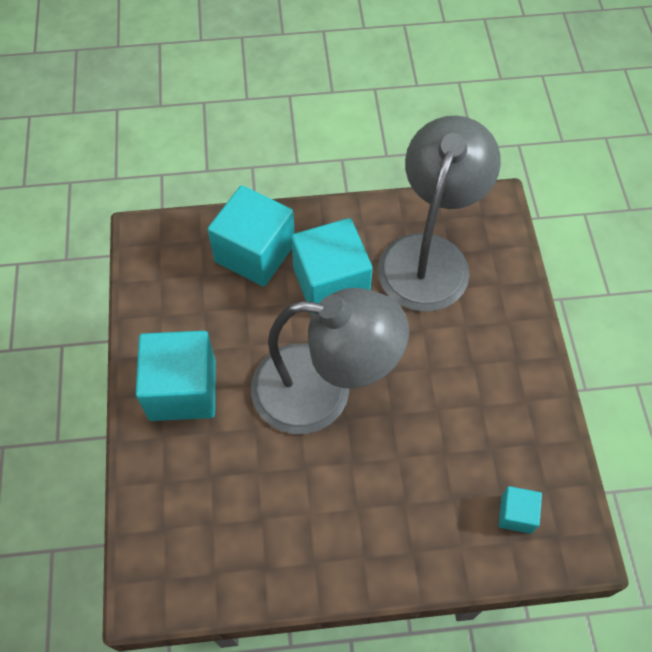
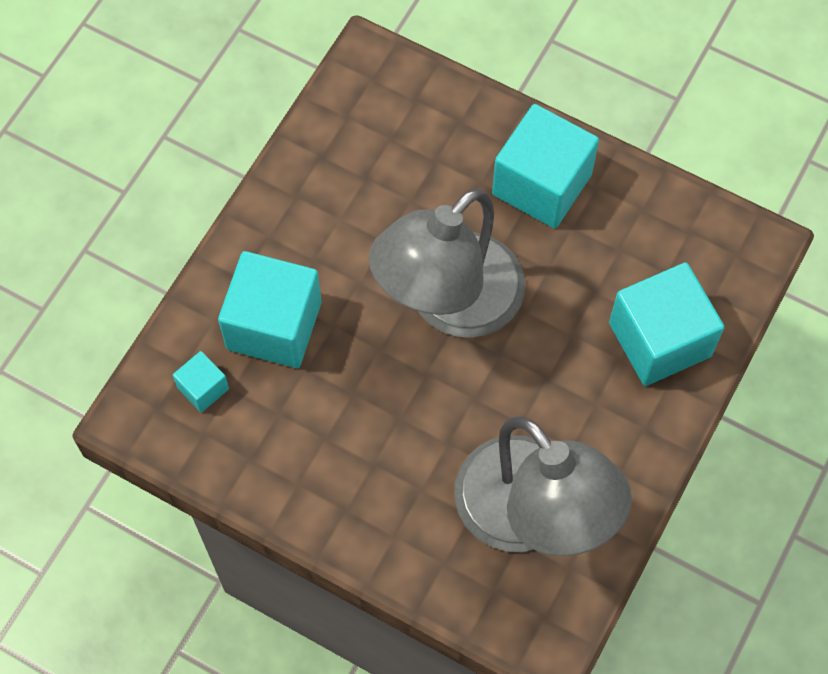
camera: 125 degrees right, 5 degrees up
turquoise cube [291,218,373,315] -> turquoise cube moved to [218,251,321,368]

